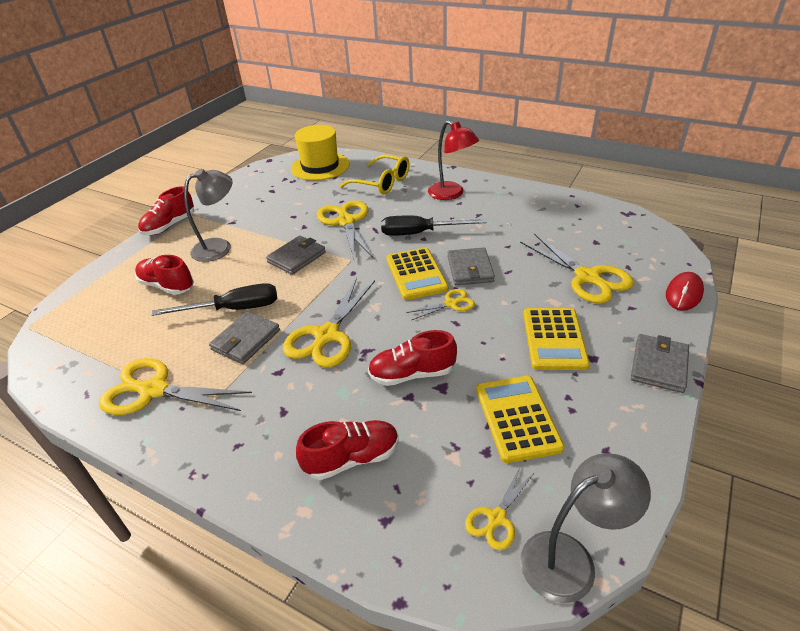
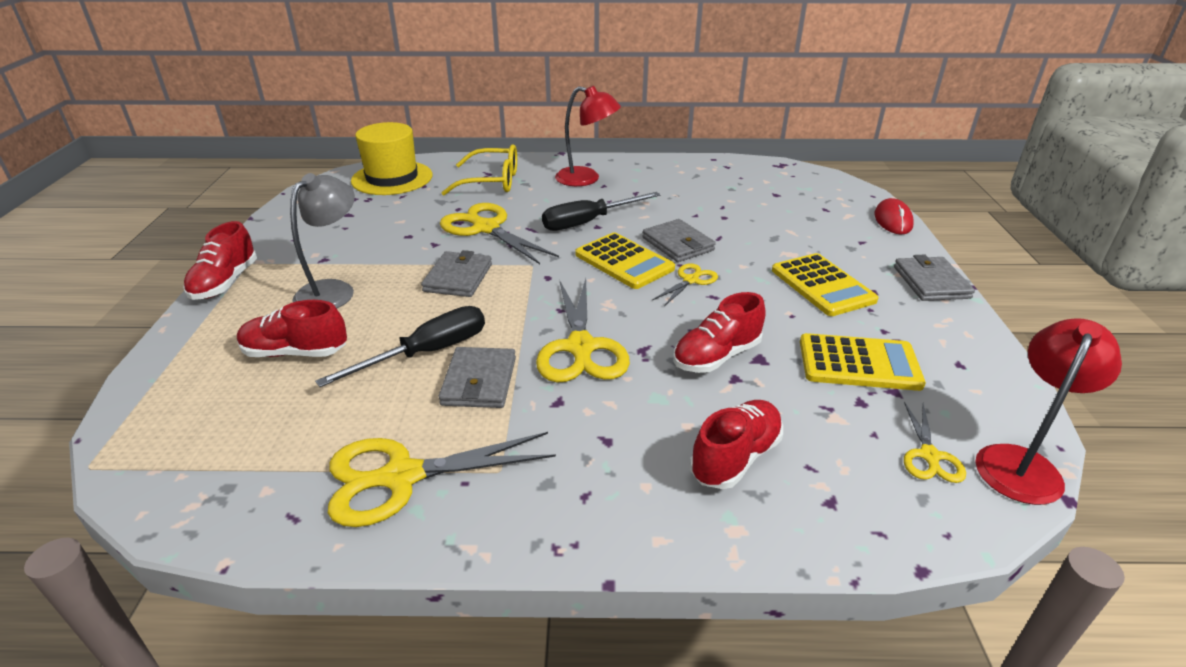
camera: 30 degrees left, 5 degrees down
yellow calculator [476,376,564,463] -> yellow calculator turned 135 degrees clockwise [800,333,926,391]
yellow scissors [520,234,634,304] -> none
grey lamp [520,453,651,603] -> red lamp [975,318,1122,505]

